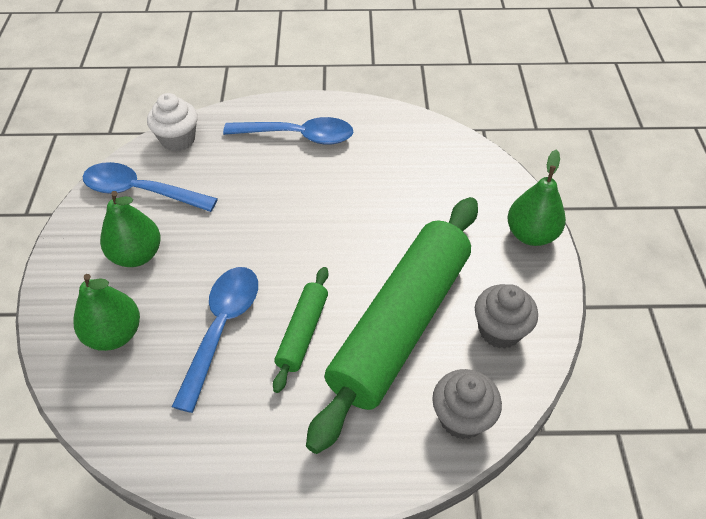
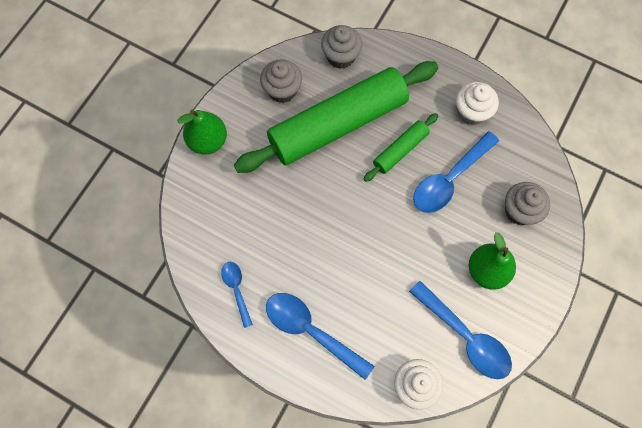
camera: 150 degrees left, 20 degrees up
green pear [73,274,140,351] -> grey cupcake [505,182,550,225]
none -> blue spoon [221,262,253,328]
none -> white cupcake [456,82,499,125]

